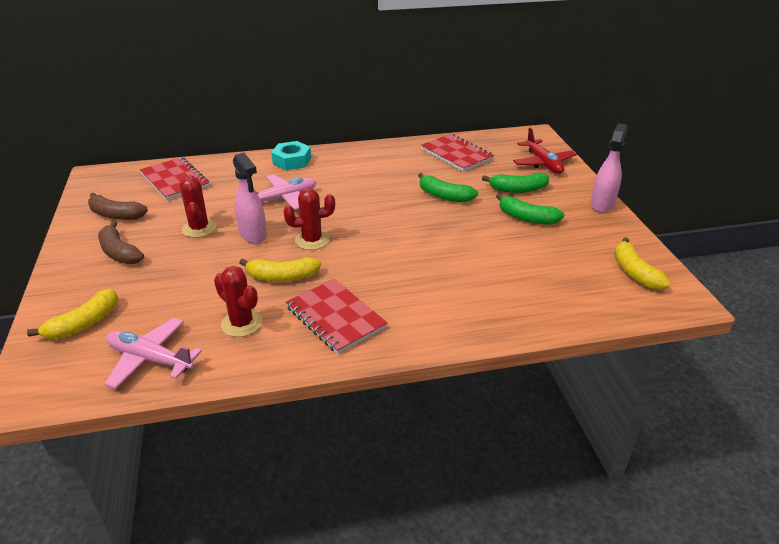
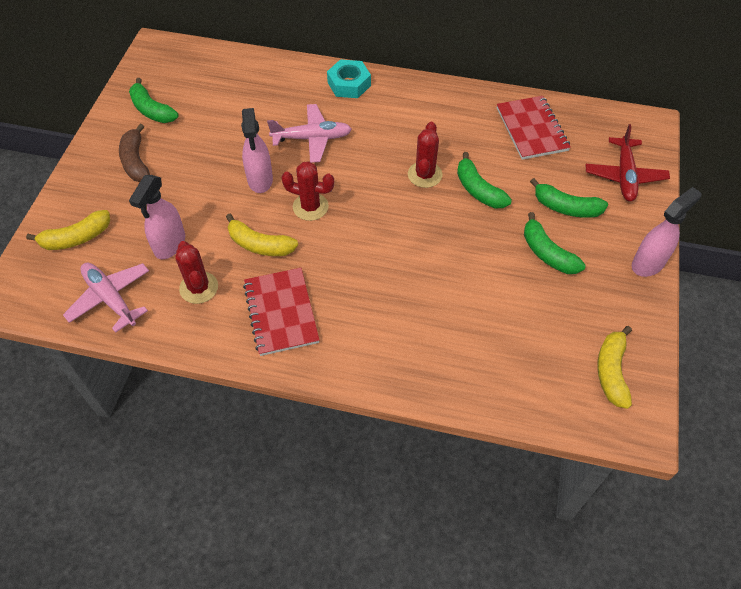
camera: 25 degrees right, 20 degrees up
brown banana [88,193,148,220] -> green banana [129,78,179,123]
red notebook [140,157,209,200] -> none
red cactus [180,175,216,238] -> red cactus moved to [408,122,442,188]
none -> pink spray bottle [129,175,185,260]

